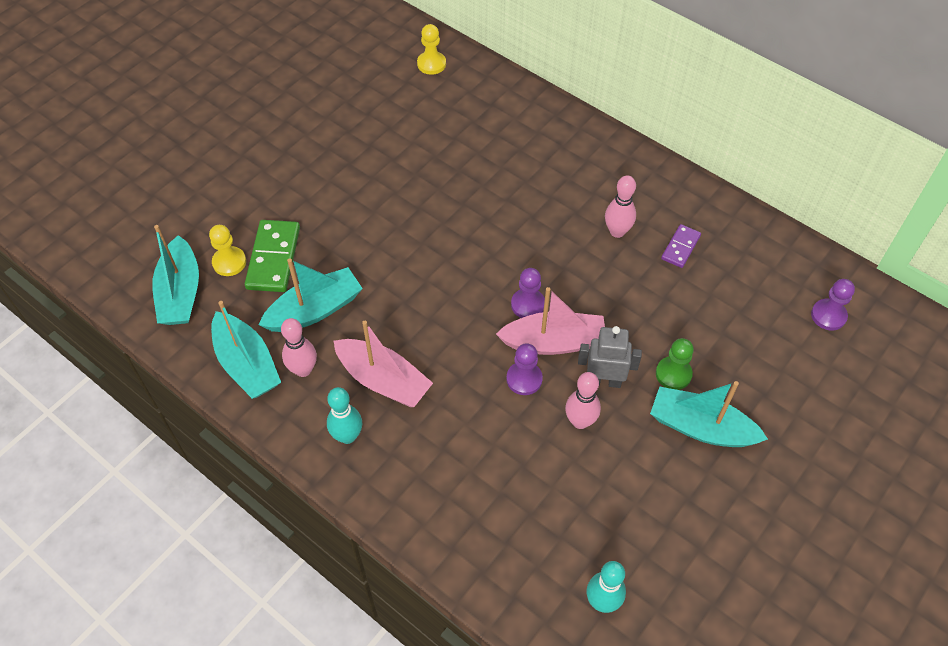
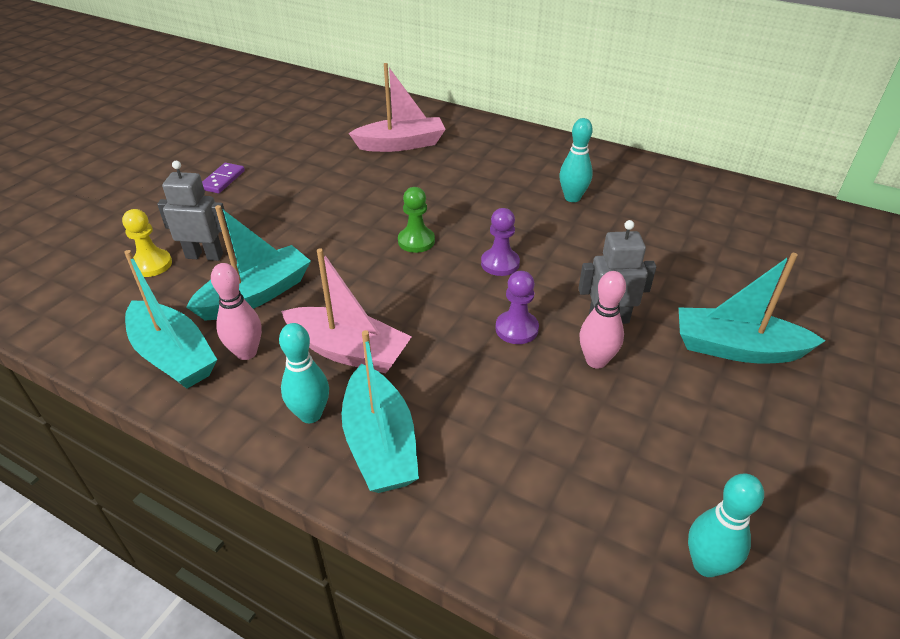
camera: 10 degrees left, 15 degrees down
turquoise boat [152,225,199,325] -> turquoise boat moved to [342,330,419,493]
green domino [245,220,300,292] -> grey robot [157,161,228,261]
yellow pawn [417,24,446,75] -> none
pink boat [496,287,605,355] -> pink boat moved to [349,63,446,152]
pink bowling pin [605,175,636,238] -> turquoise bowling pin [559,118,593,202]
green pawn [656,338,694,390] -> green pawn moved to [398,187,435,253]
purple domino [661,224,701,268] -> purple domino moved to [202,163,245,193]
purple pawn [811,279,855,330] -> none

